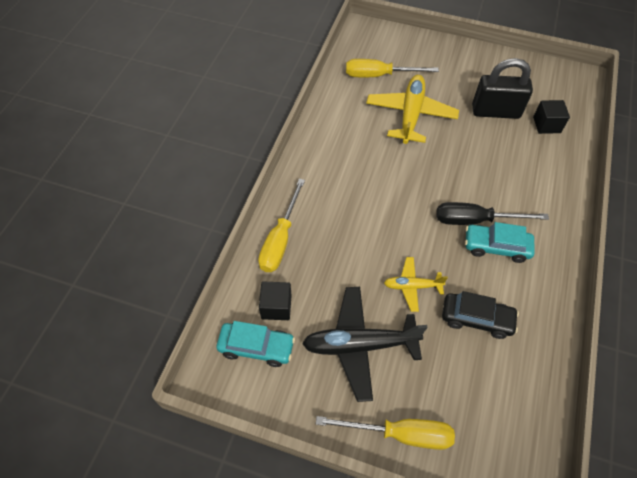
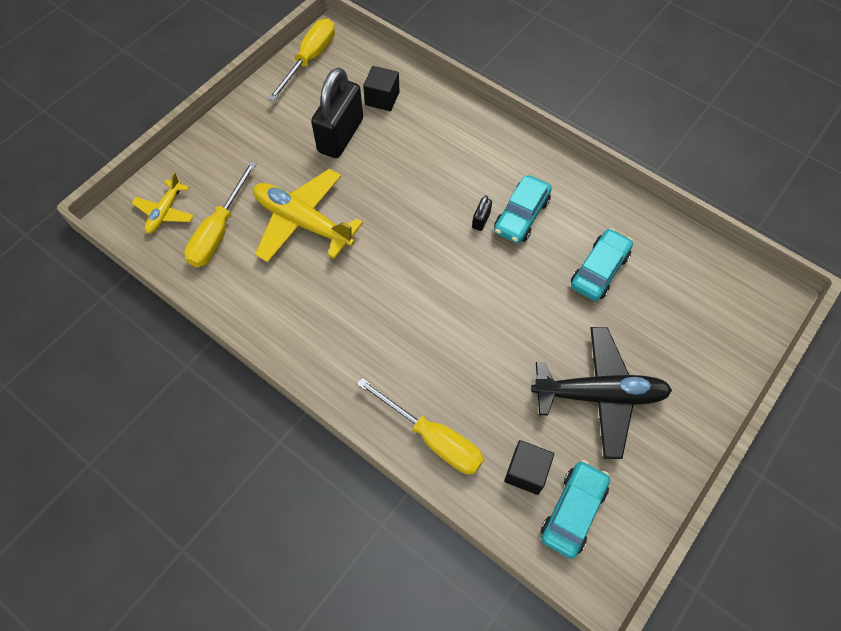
camera: 70 degrees left, 5 degrees up
black plane [302,287,427,402] -> black plane turned 105 degrees counterclockwise [531,327,672,459]
yellow screwdriver [316,416,455,450] -> yellow screwdriver moved to [268,19,335,101]
yellow plane [384,257,448,312] -> yellow plane moved to [132,173,194,234]
black screwdriver [436,202,549,225] -> black padlock [472,195,492,231]
black car [442,291,519,339] -> turquoise car [571,228,633,301]

